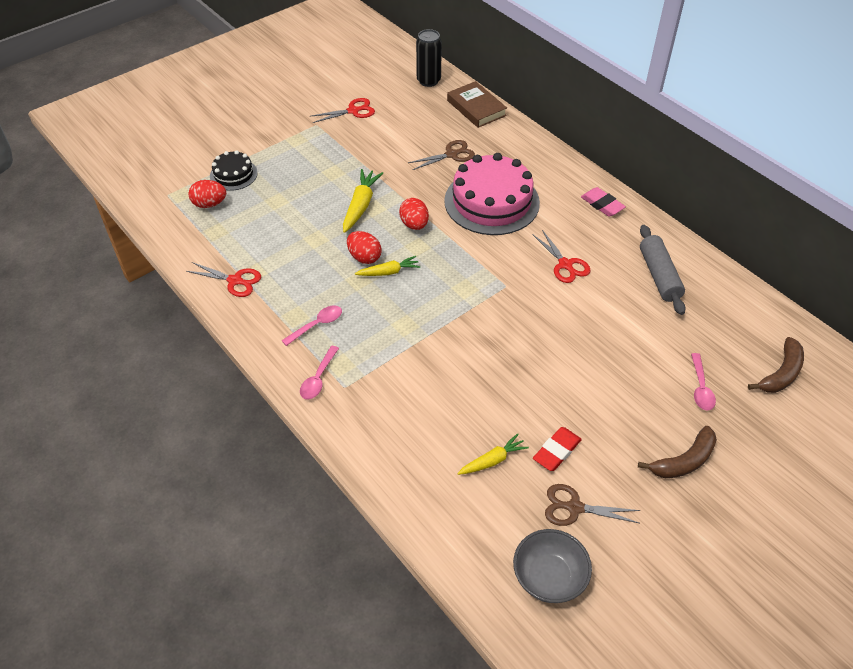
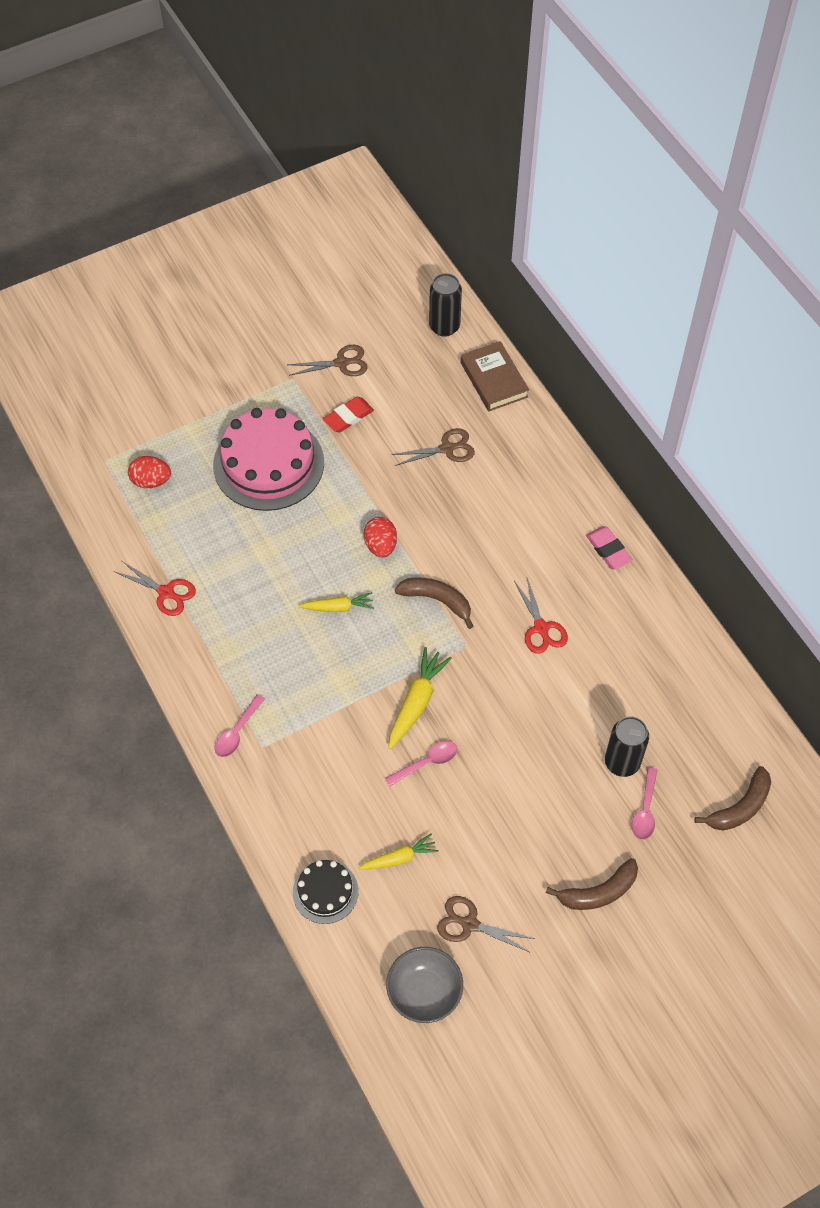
camera: 10 degrees right, 10 degrees up
black cake [210,150,258,191] -> black cake moved to [293,860,359,924]
pink spoon [282,305,342,346] -> pink spoon moved to [385,741,457,786]
red scissors [311,98,375,123] -> brown scissors [288,345,368,376]
yellow carrot [343,169,383,233] -> yellow carrot moved to [388,647,452,749]
red egg [347,231,381,264] -> none
pink cake [444,153,540,235] -> pink cake moved to [213,408,324,511]
red eraser [533,427,582,471] -> red eraser moved to [323,397,374,433]
grey rolling pin [640,225,686,315] -> none
none -> brown banana [395,577,474,629]
none -> black can [605,716,649,777]

